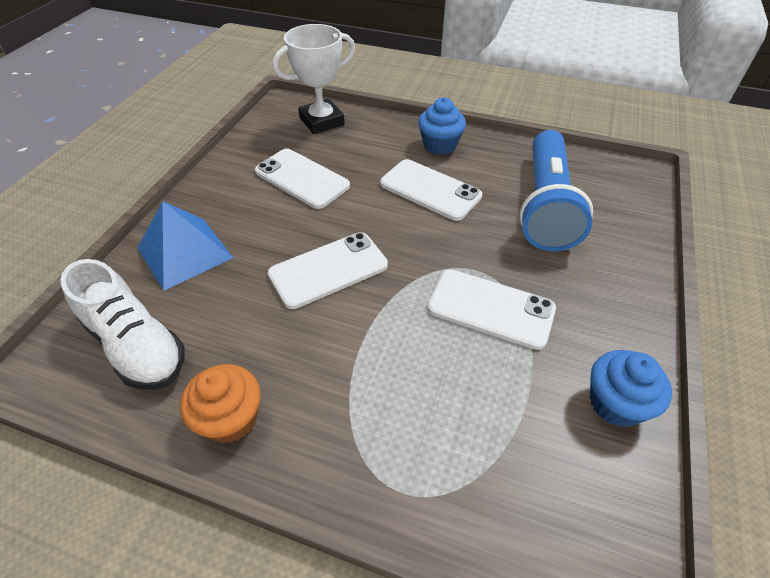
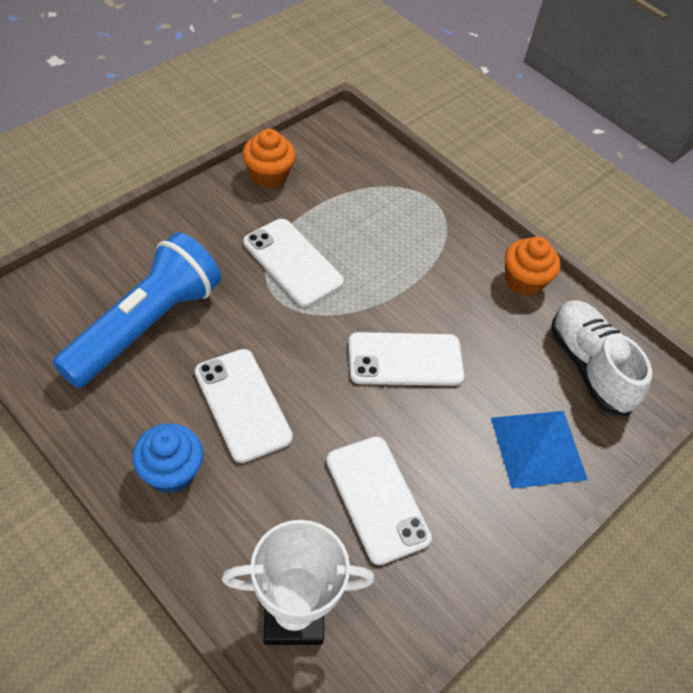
camera: 160 degrees left, 5 degrees up
blue cupcake [590,350,672,427] -> orange cupcake [243,129,296,188]

